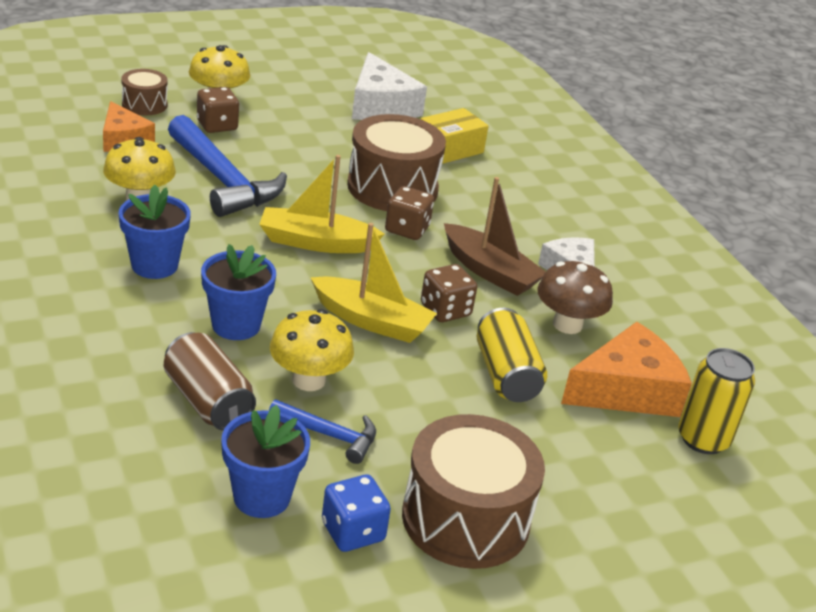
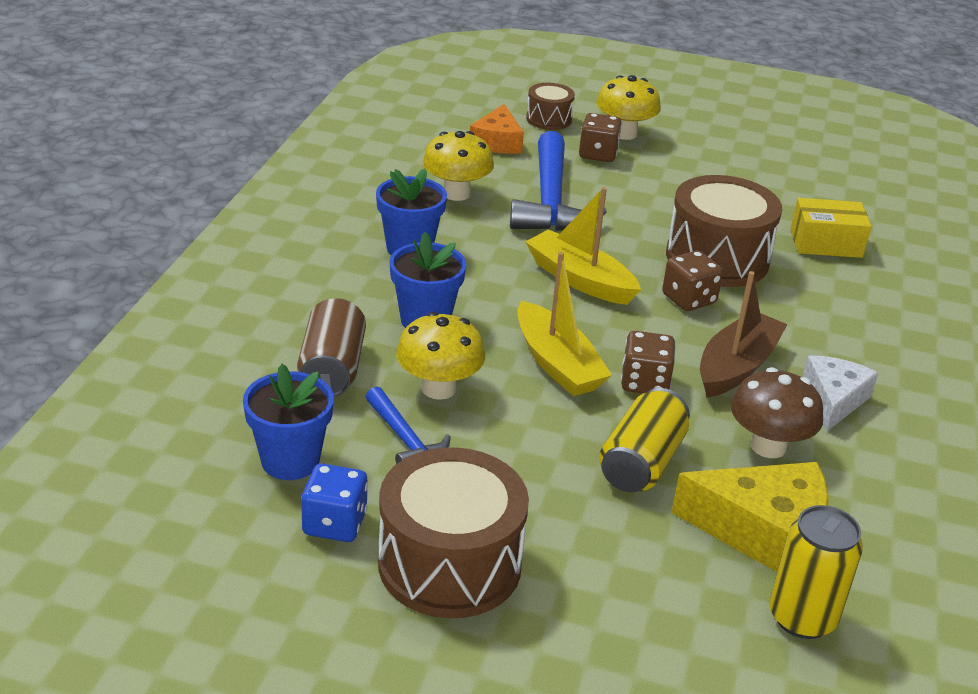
camera: 40 degrees right, 0 degrees up
white cheese [352,52,427,120] -> none
brown boat [444,177,545,296] -> brown boat turned 135 degrees counterclockwise [700,271,788,397]
orange cheese [561,322,692,417] -> yellow cheese [671,462,829,572]

